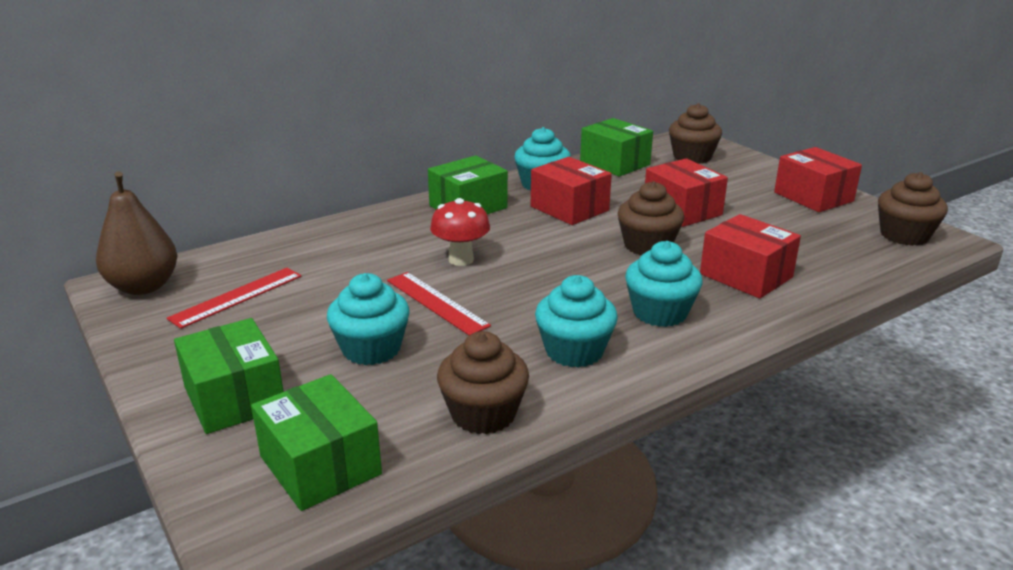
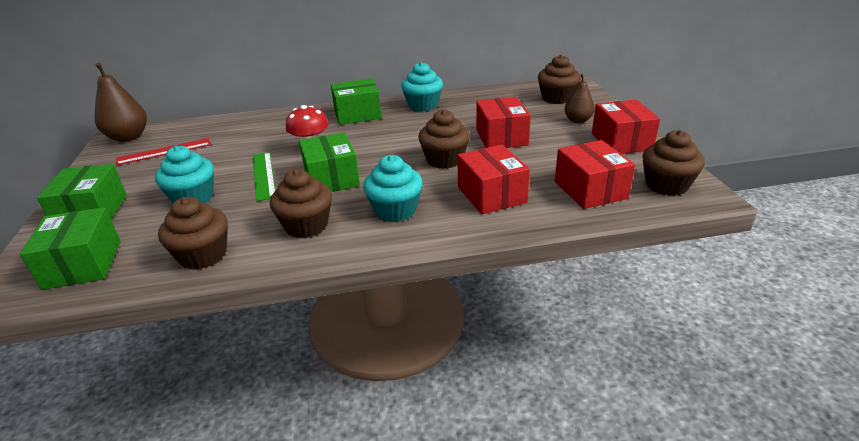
camera: 25 degrees right, 5 degrees up
red ruler [387,272,491,336] -> green ruler [253,152,275,201]
red box [531,157,612,225] -> red box moved to [555,140,635,209]
turquoise cupcake [535,275,618,368] -> brown cupcake [270,169,332,238]
green box [580,118,653,177] -> green box moved to [299,132,360,192]
none -> brown pear [564,74,595,123]

